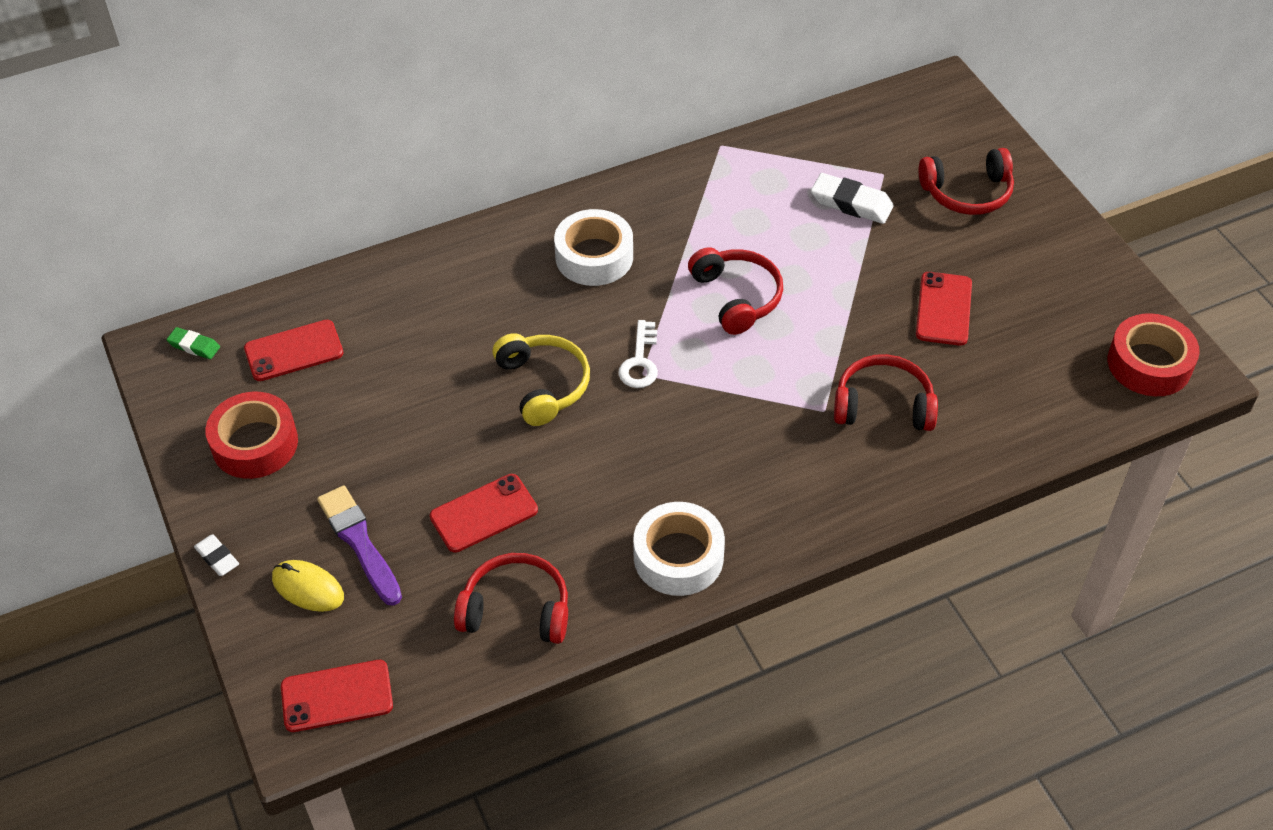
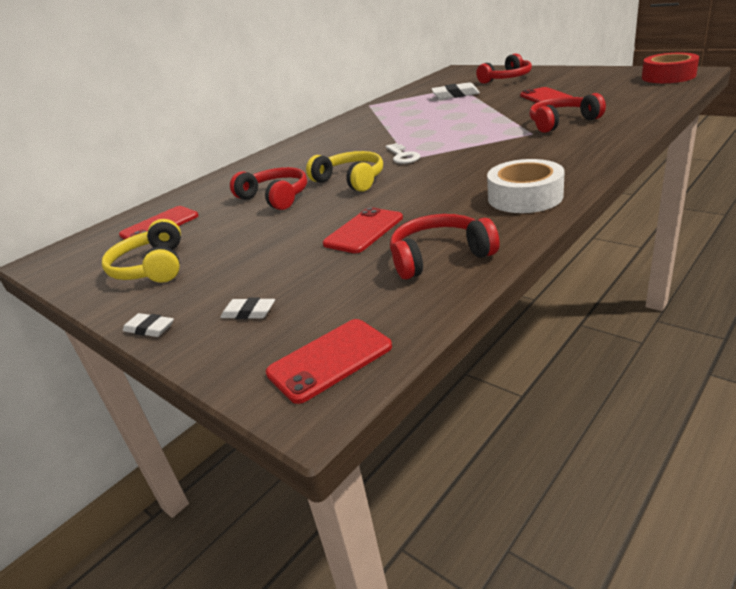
camera: 20 degrees left, 20 degrees down
green eraser [167,327,220,359] -> none
red tape [205,392,298,479] -> yellow headphones [102,219,181,283]
yellow mouse [272,560,344,612] -> white eraser [220,298,275,319]
purple brush [317,485,402,606] -> none
white tape [554,209,633,286] -> none
red headphones [688,247,783,335] -> red headphones moved to [230,167,307,210]

